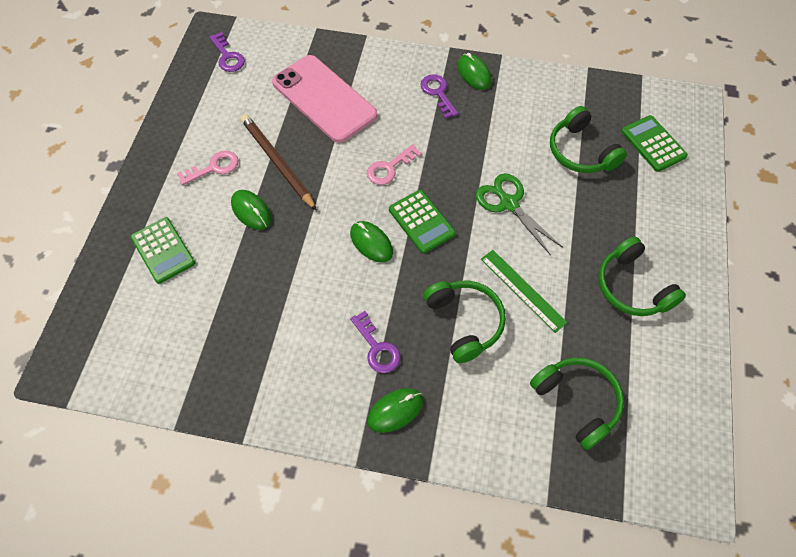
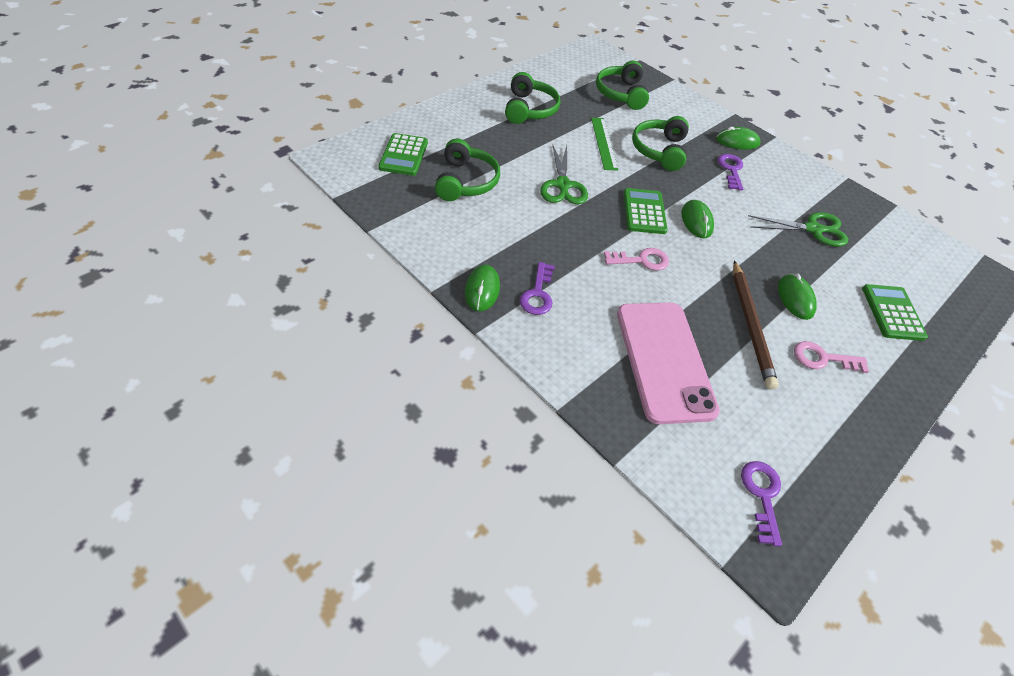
camera: 150 degrees left, 10 degrees down
none -> green scissors [748,212,848,247]

